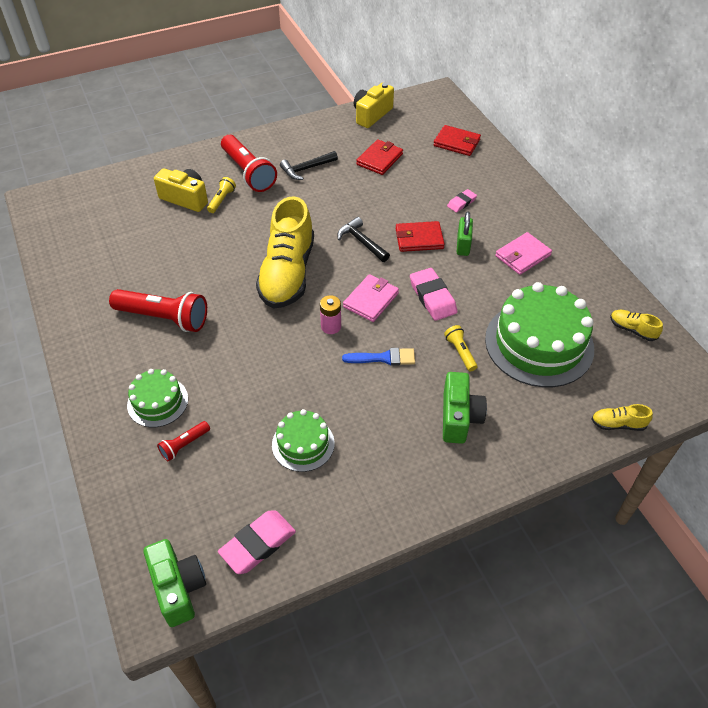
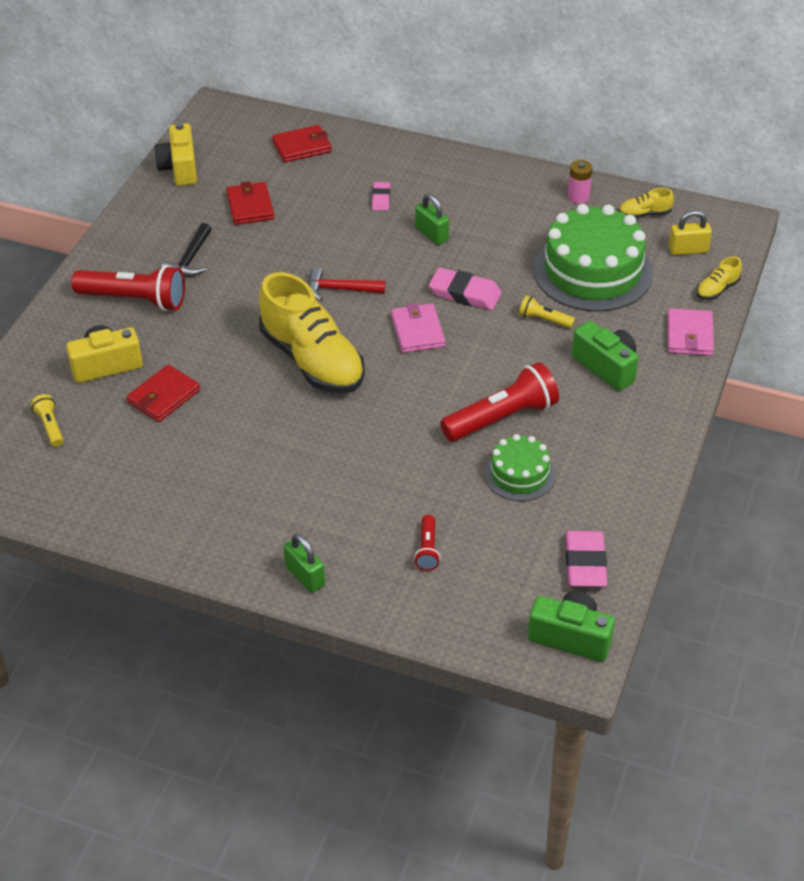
camera: 45 degrees left, 5 degrees down
red flashlight [109,289,207,332] -> red flashlight moved to [440,362,559,442]
green cake [127,369,188,427] -> none
yellow flashlight [207,177,236,213] -> yellow flashlight moved to [31,394,64,447]
pink battery [320,295,341,334] -> pink battery moved to [568,160,593,204]
black hammer [337,217,390,262] -> red hammer [309,267,385,301]
blue brush [342,348,415,366] -> none
red wallet [396,221,445,252] -> red wallet moved to [126,365,200,422]
pink wallet [495,232,552,275] -> pink wallet moved to [668,308,714,356]
none -> green padlock [283,533,325,593]
none -> yellow padlock [669,210,712,255]

